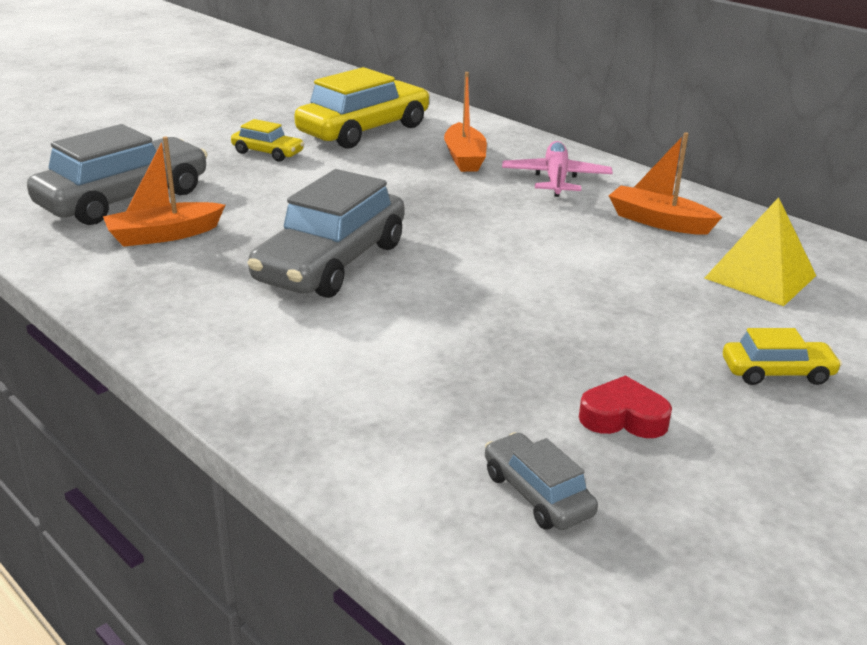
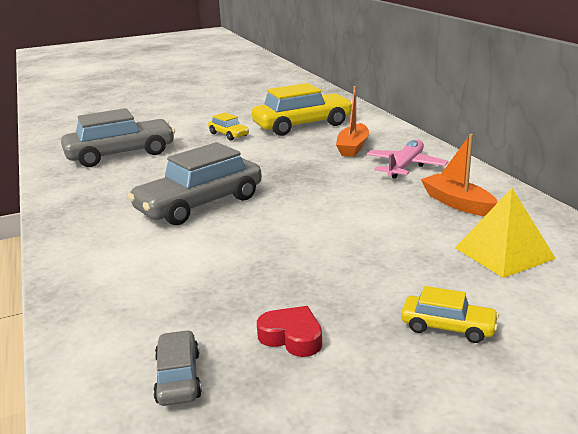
camera: 25 degrees right, 5 degrees down
orange boat [103,137,225,247] -> none

